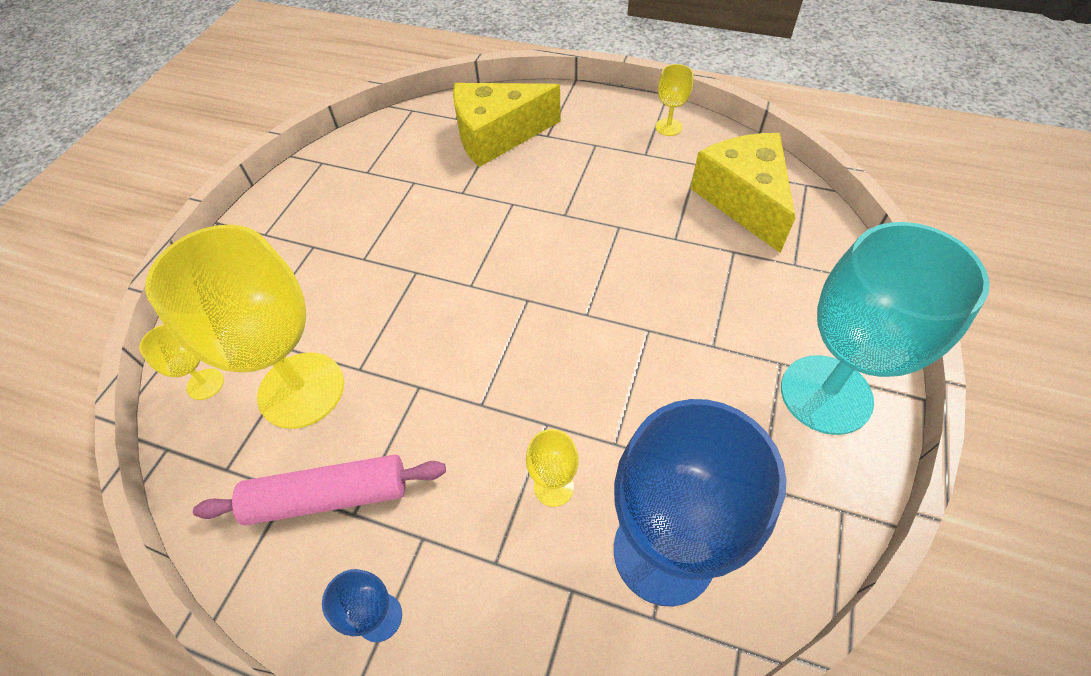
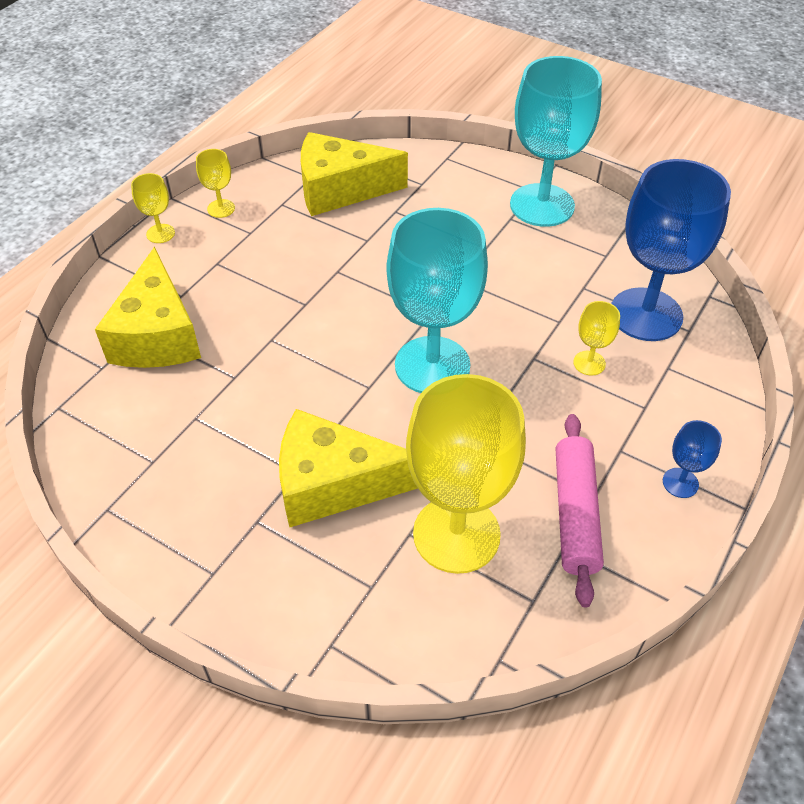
camera: 80 degrees left, 5 degrees down
yellow goblet [139,325,224,400] -> yellow goblet moved to [131,173,175,243]
none -> yellow cheese [279,409,418,528]
none -> turquoise goblet [387,208,488,393]

